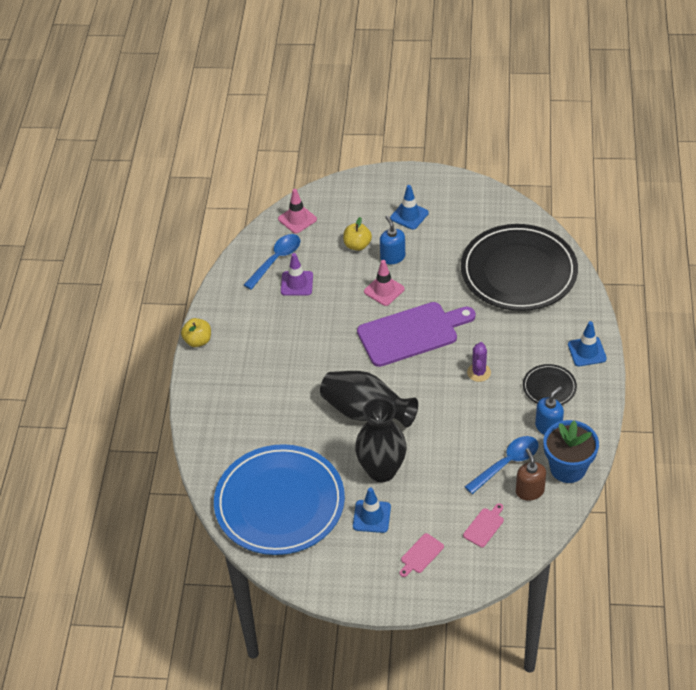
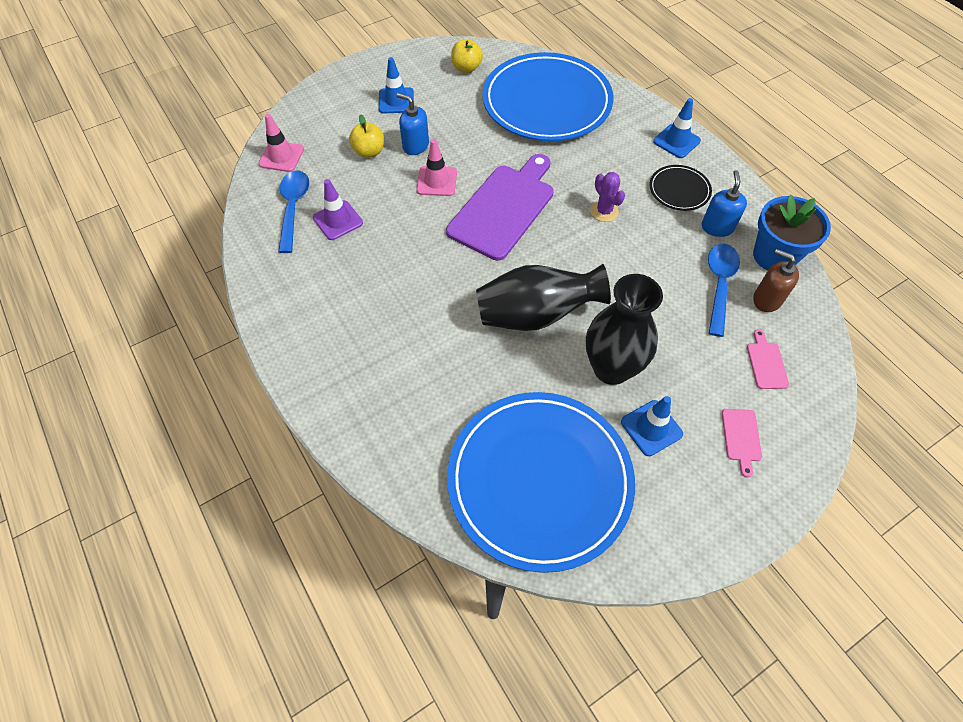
camera: 40 degrees left, 10 degrees up
yellow apple [181,318,211,347] -> yellow apple moved to [451,39,483,73]
black plate [461,224,578,311] -> blue plate [482,52,614,141]

